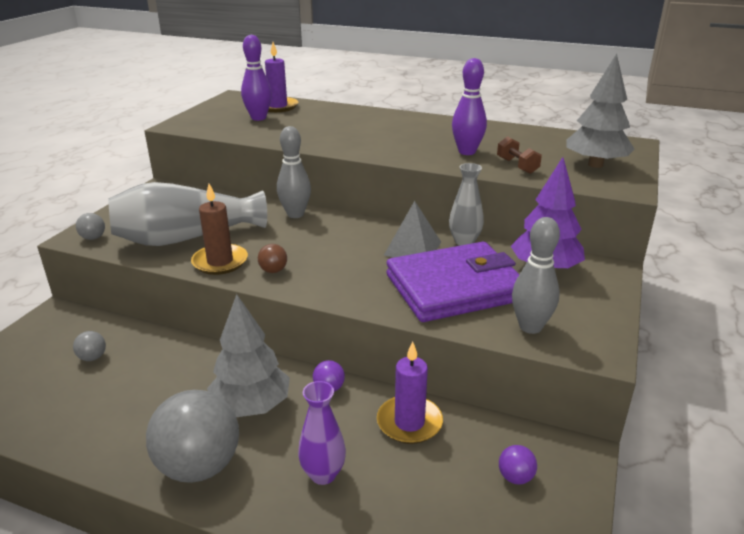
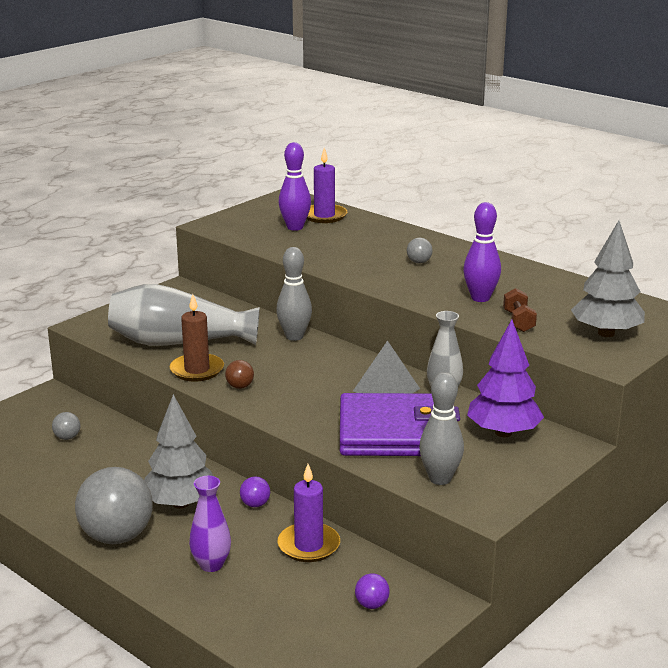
camera: 20 degrees right, 5 degrees down
grey ball [76,213,105,240] -> grey ball moved to [407,238,433,264]

